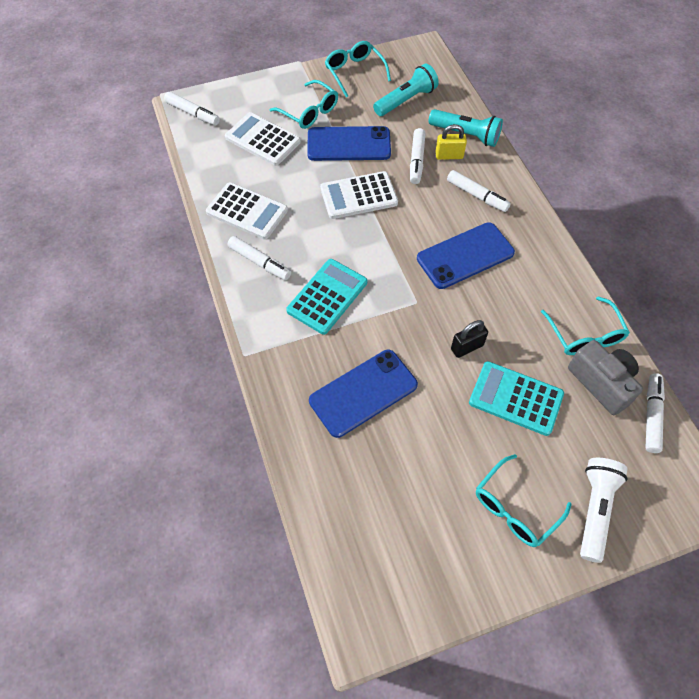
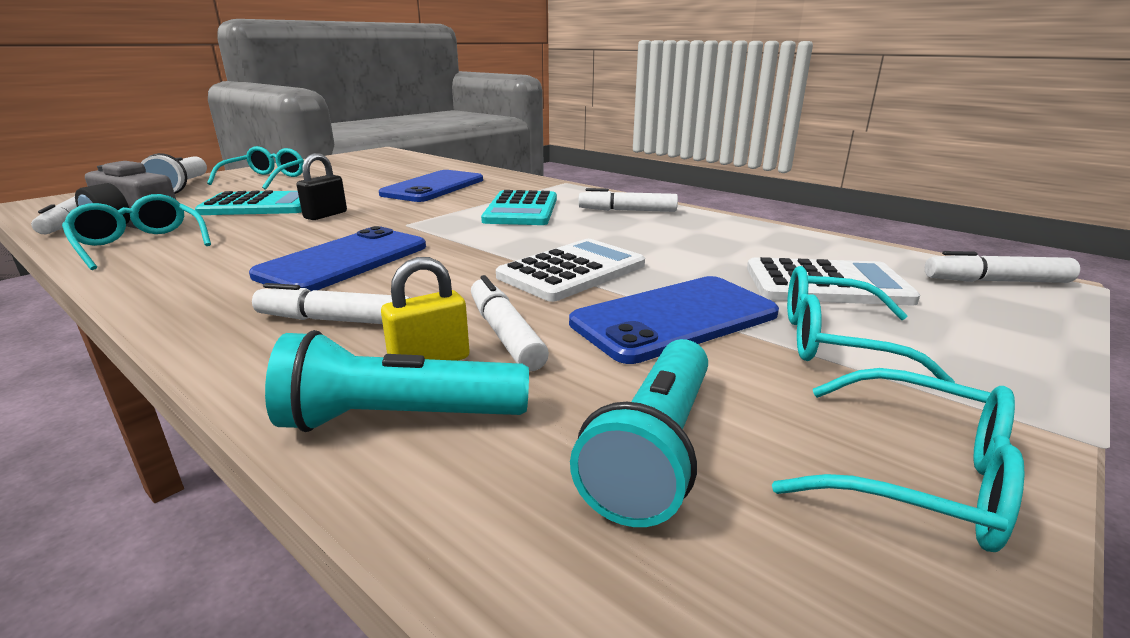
camera: 150 degrees right, 35 degrees down
white calculator [206,182,288,240] -> none

